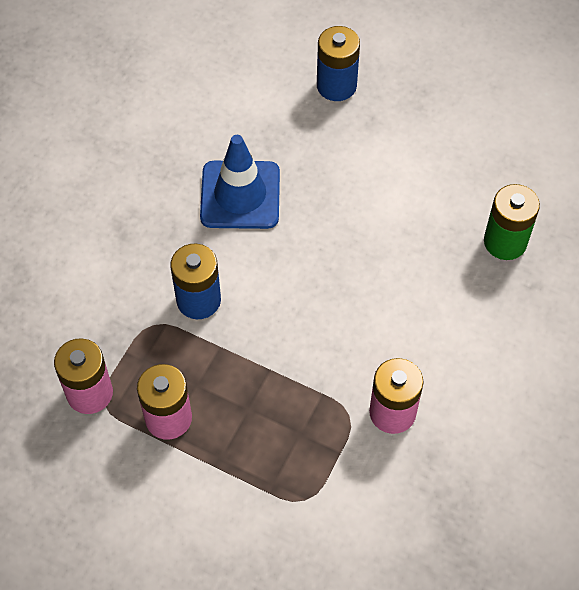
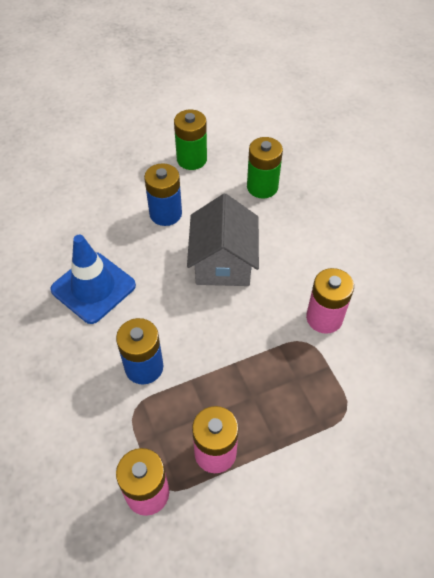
camera: 50 degrees left, 5 degrees down
blue battery [317,26,360,101] -> blue battery moved to [144,163,182,226]
none -> green battery [174,110,207,170]
none -> grey house [187,194,259,286]

